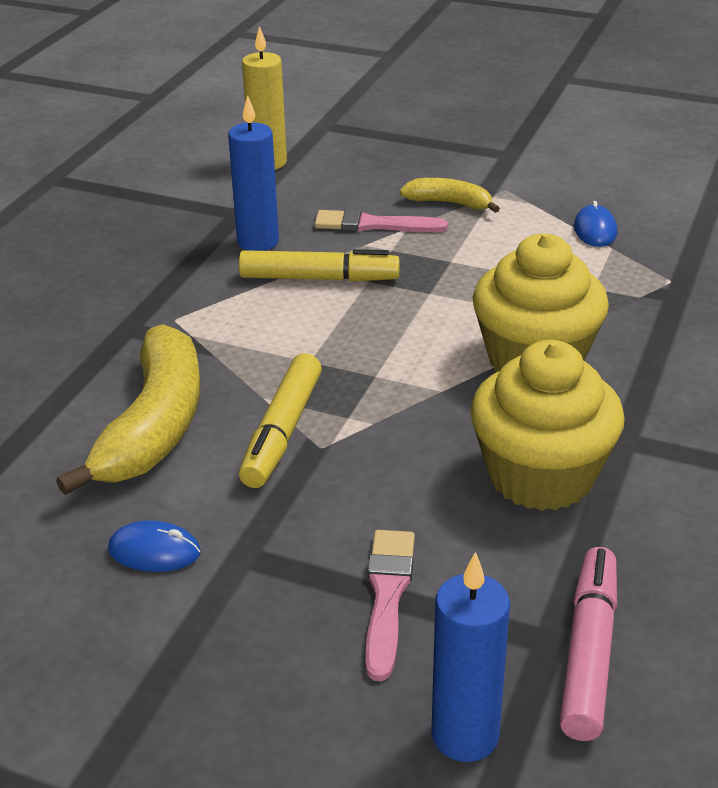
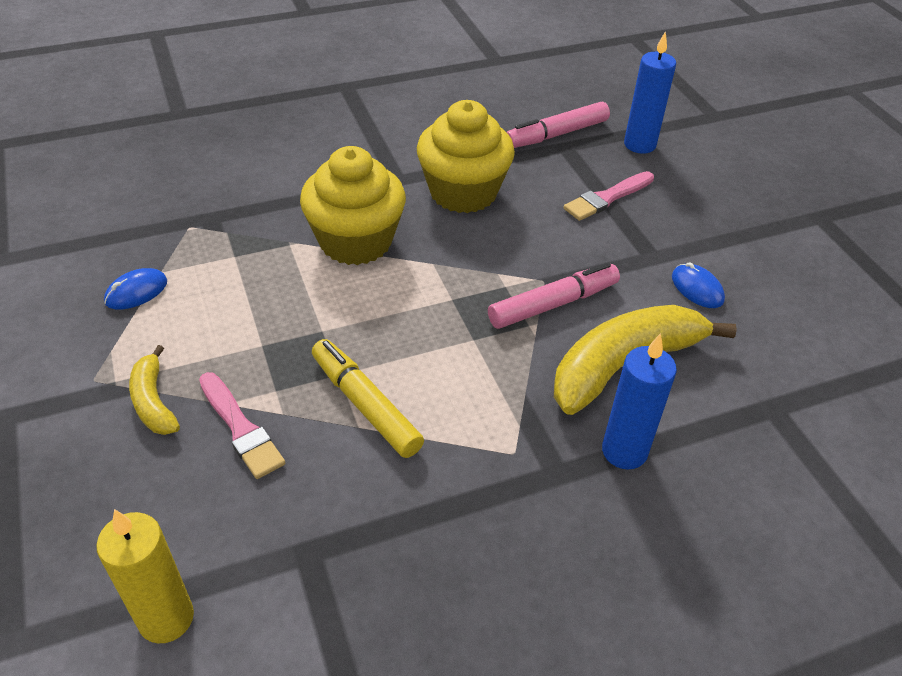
camera: 135 degrees left, 10 degrees up
blue candle [228,95,279,251] -> blue candle moved to [602,333,677,469]
yellow marker [239,353,322,488] -> pink marker [488,263,620,329]

